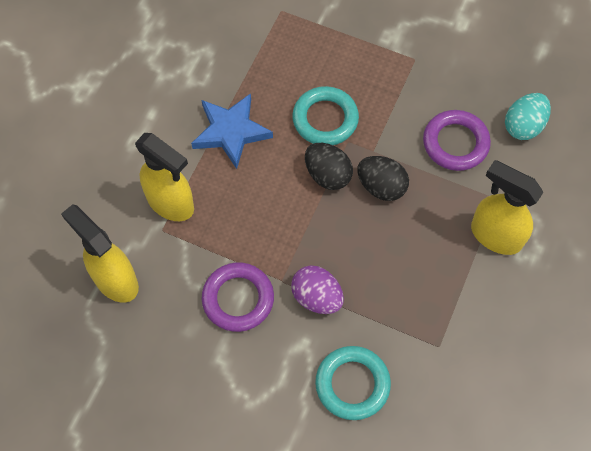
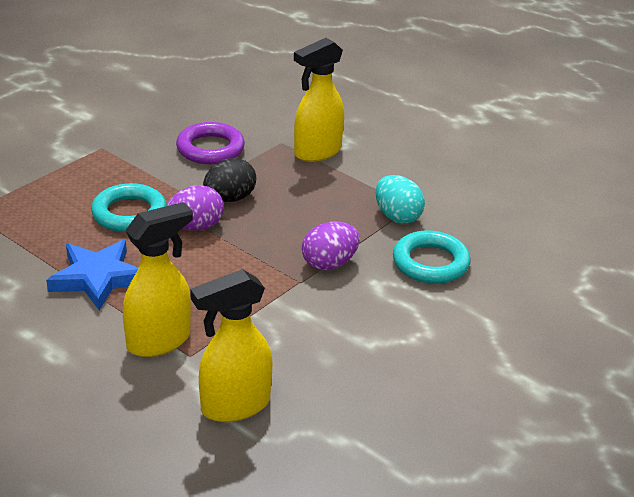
camera: 75 degrees left, 30 degrees down
purple ring [202,263,274,332] -> none
black egg [305,143,353,190] -> purple egg [167,185,224,231]
turquoise egg [505,93,551,140] -> turquoise egg moved to [376,175,425,224]

